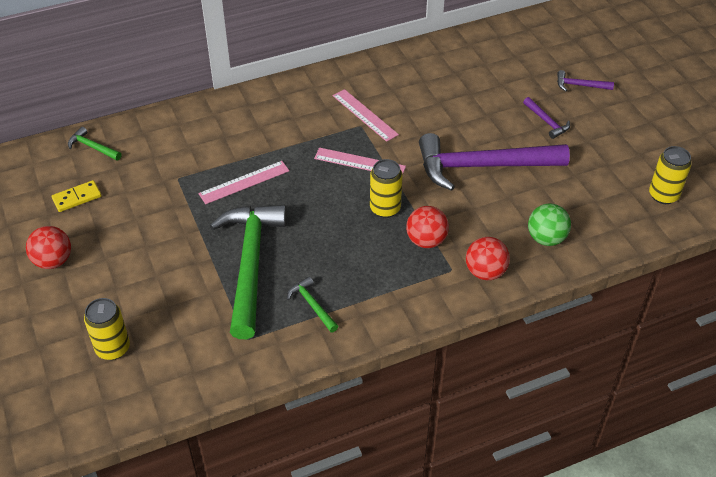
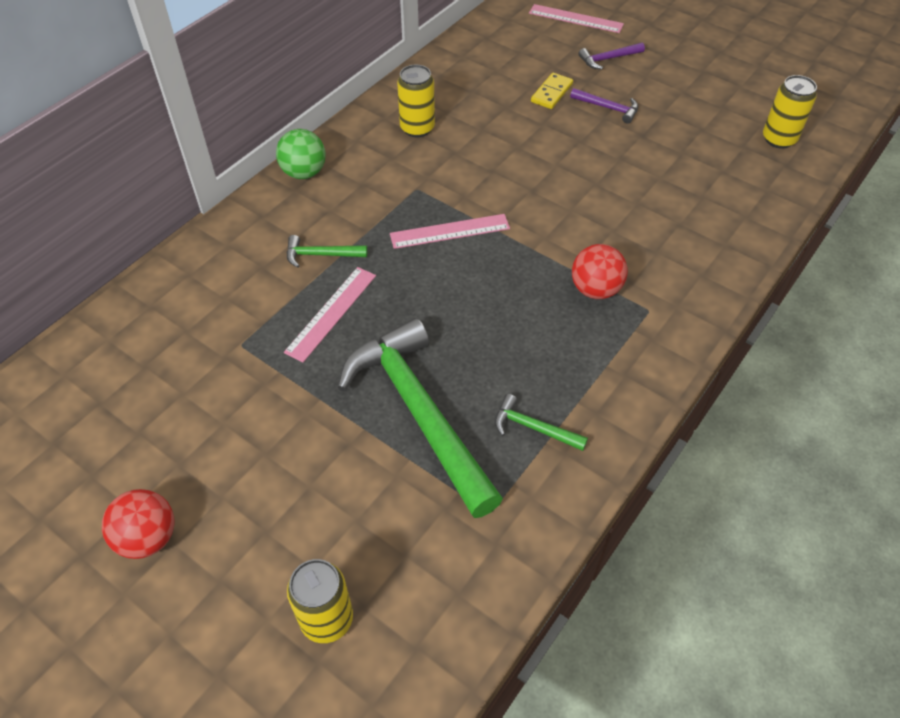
camera: 30 degrees left, 5 degrees up
yellow domino [52,180,102,212] -> yellow domino moved to [531,73,573,109]
green hammer [68,127,121,160] -> green hammer moved to [287,235,367,268]
pink ruler [333,89,399,142] -> pink ruler moved to [529,4,624,33]
yellow can [370,159,403,218] -> yellow can moved to [397,64,435,137]
purple hammer [419,133,570,191] -> none
red ball [466,237,510,280] -> none
green ball [528,204,571,246] -> green ball moved to [276,129,326,179]

